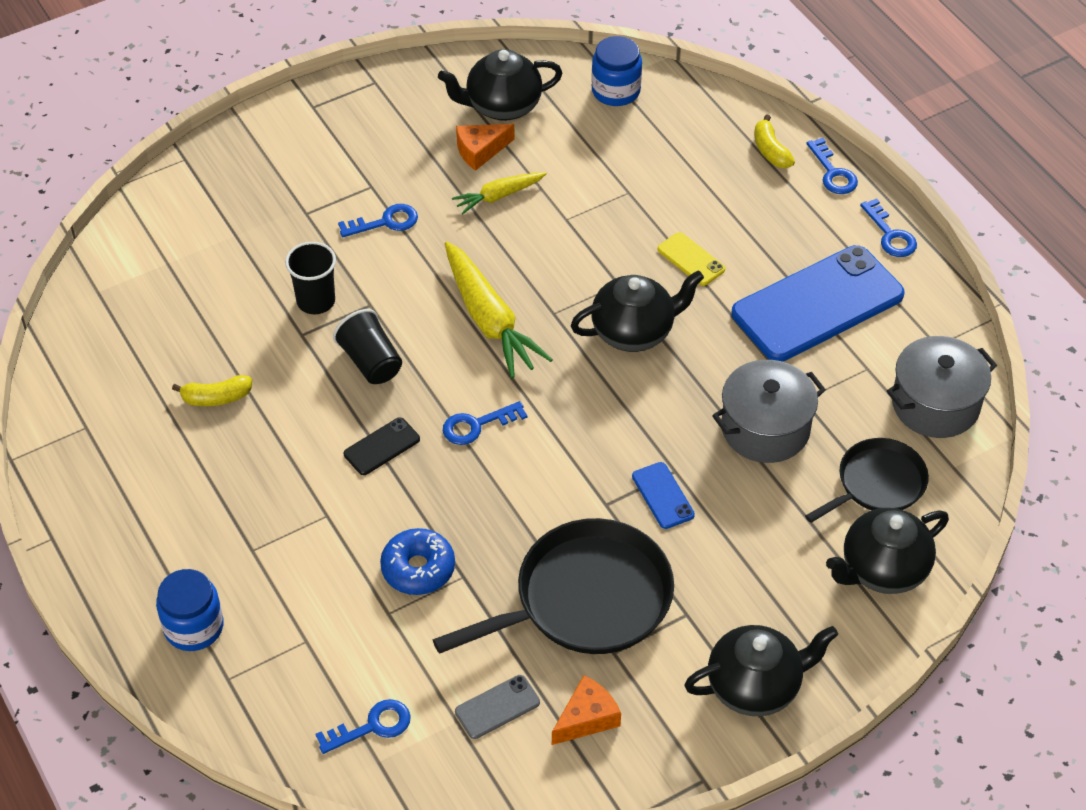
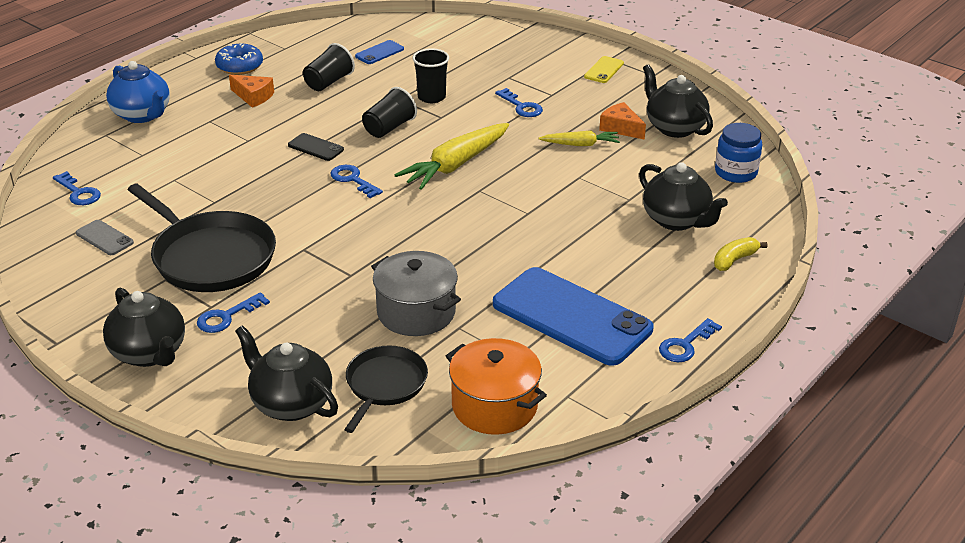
camera: 70 degrees right, 15 degrees down
blue jar [156,569,224,651] -> blue teapot [106,61,170,123]
yellow banana [172,375,252,406] -> black cup [303,43,355,91]
blue donut [380,528,455,595] -> blue donut moved to [215,43,263,75]
yellow carrot [452,172,547,214] -> yellow carrot turned 135 degrees clockwise [539,131,620,146]
orange cheese [552,675,621,745] -> orange cheese moved to [229,75,274,108]
black teapot [570,270,704,352] -> black teapot moved to [639,162,728,231]
blue phone [632,462,695,529] -> blue phone moved to [355,40,404,64]
yellow phone [657,232,725,286] -> yellow phone moved to [584,56,624,83]
black pan [805,438,929,523] -> black pan turned 105 degrees counterclockwise [344,345,428,433]
blue key [806,138,858,194] -> blue key moved to [197,292,270,333]
grey pot [887,336,997,438] -> orange pot [446,338,547,435]

